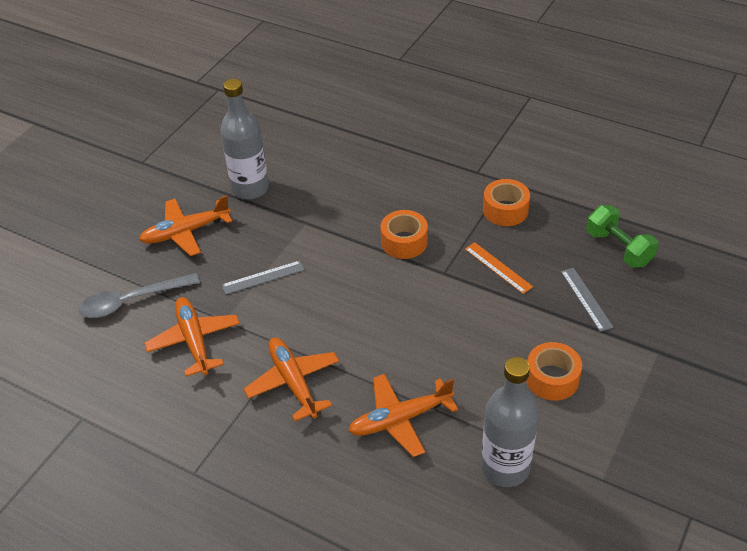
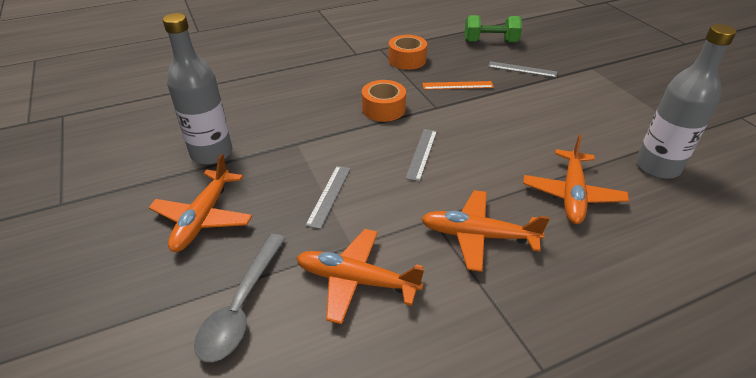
camera: 55 degrees left, 5 degrees down
orange tape [526,342,582,401] -> none
none -> grey ruler [405,129,437,182]

